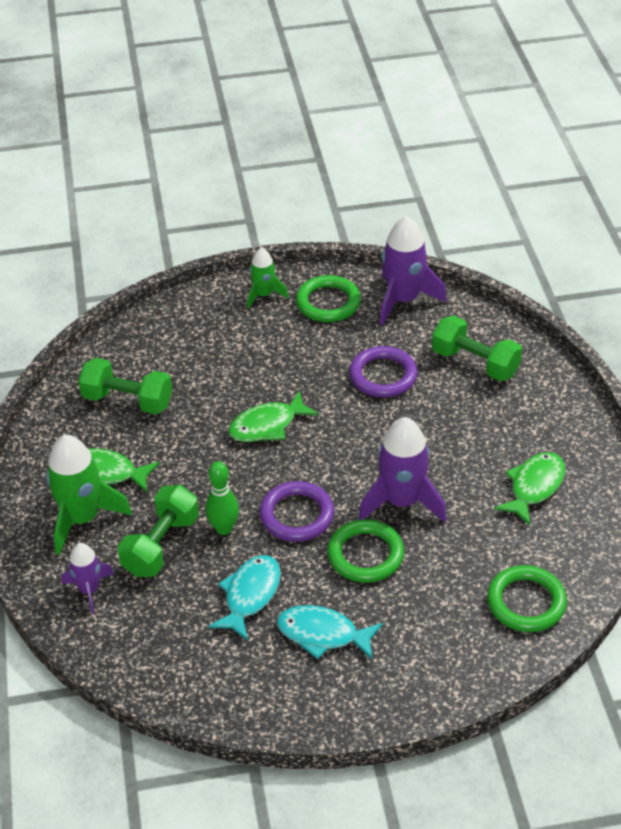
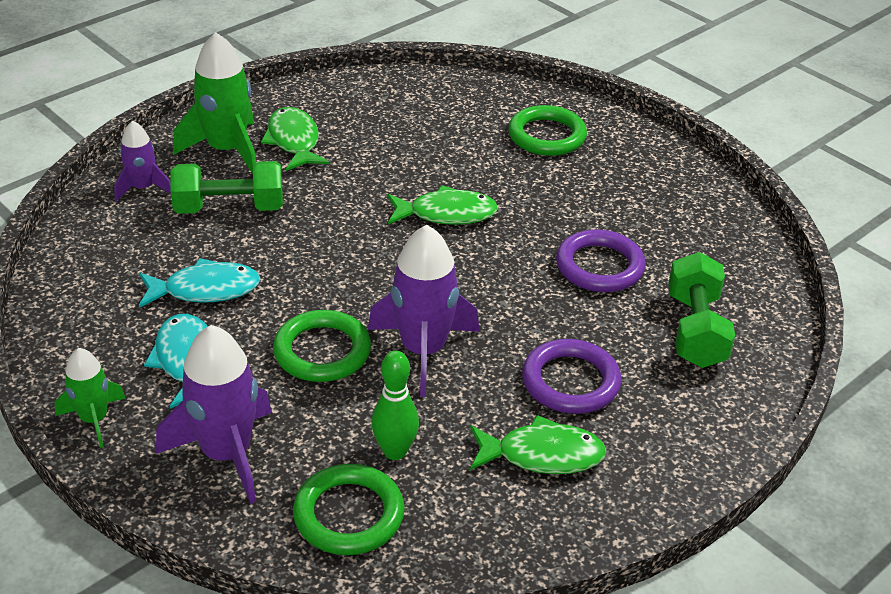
camera: 55 degrees right, 5 degrees down
green dumbbell [78,358,172,414] -> none
green bowling pin [205,461,239,535] -> green bowling pin moved to [371,351,419,460]
green fish [228,390,319,442] -> green fish turned 150 degrees clockwise [387,185,498,225]
green rocket [247,248,289,308] -> green rocket moved to [55,348,126,448]
purple ring [260,481,334,542] -> purple ring moved to [522,339,622,414]
green ring [296,275,361,322] -> green ring moved to [508,105,587,156]
purple rocket [380,216,447,326] -> purple rocket moved to [156,325,272,504]

